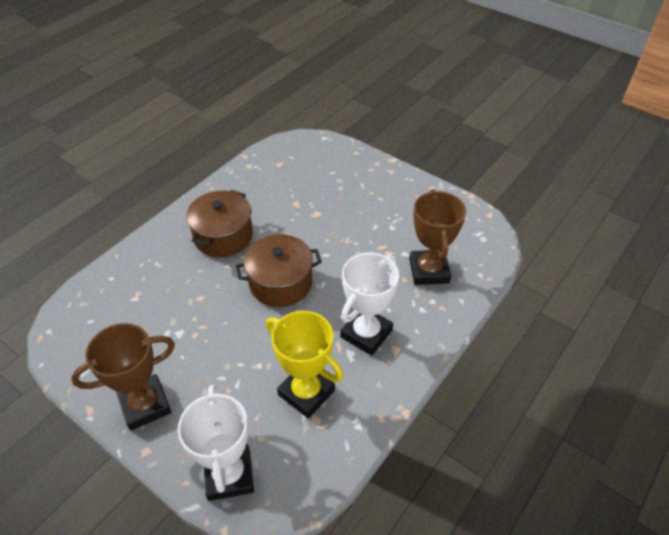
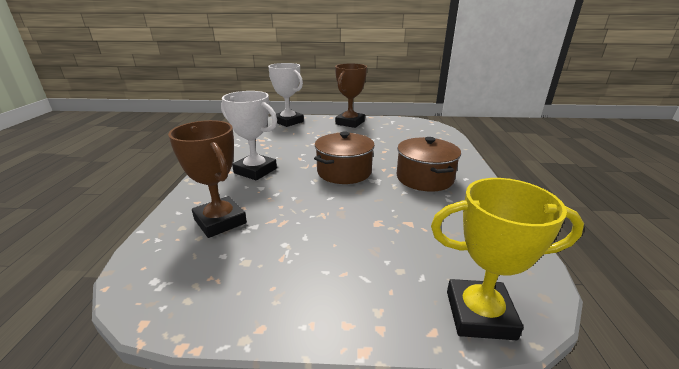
camera: 145 degrees right, 20 degrees down
yellow trophy [266,311,343,418] -> yellow trophy moved to [431,178,584,340]
white trophy [340,252,399,356] -> white trophy turned 60 degrees counterclockwise [221,91,277,180]

